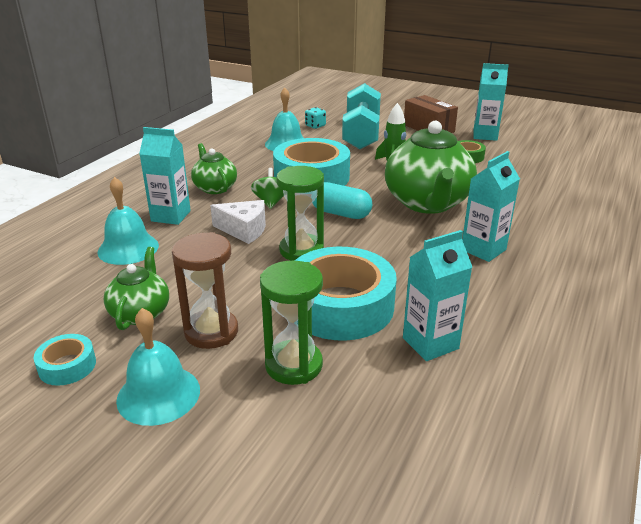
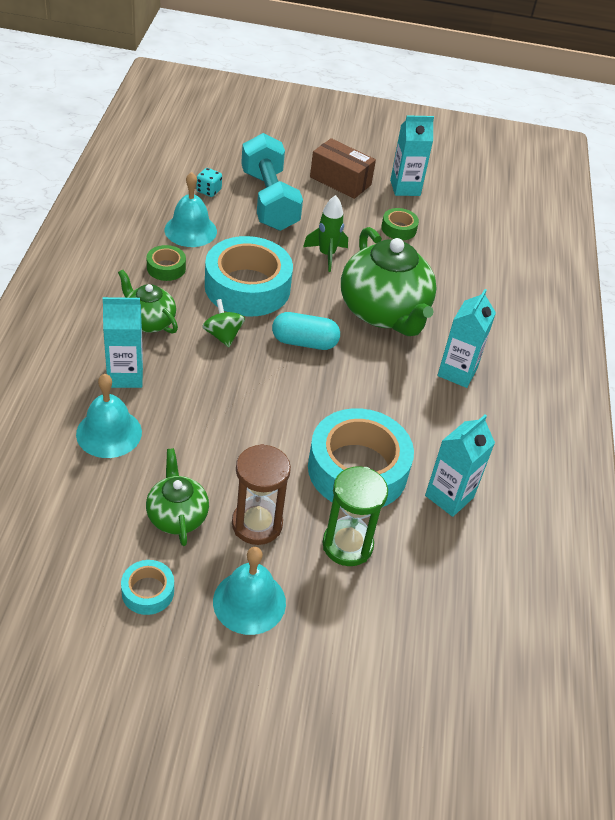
camera: 25 degrees left, 15 degrees up
white cheese [210,200,266,244] -> none
green hourglass [276,166,324,261] -> none
none -> green tape [147,245,186,281]

